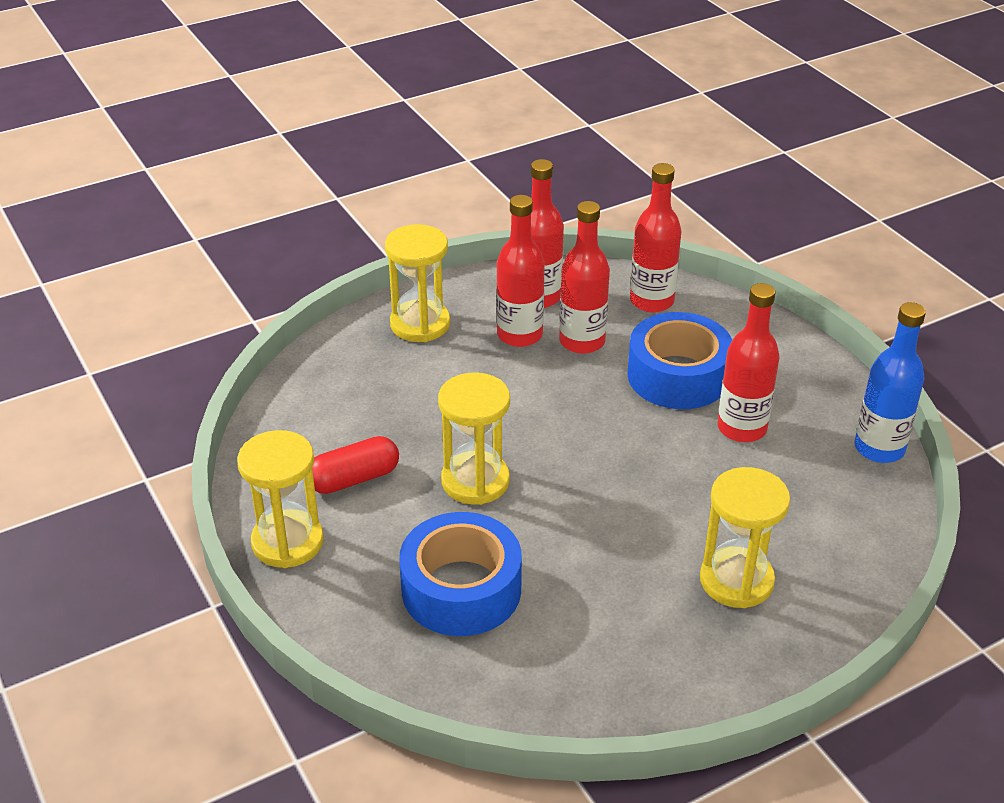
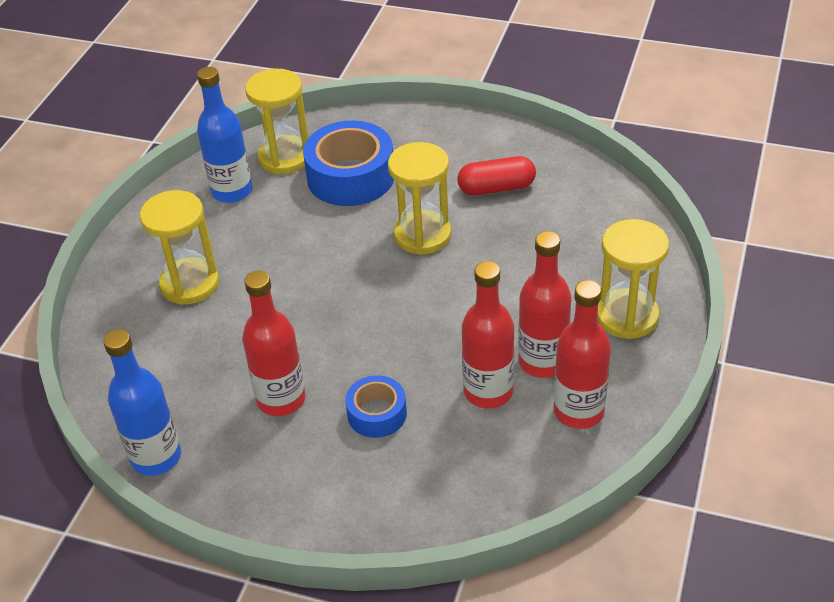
camera: 140 degrees right, 5 degrees up
yellow hourglass [237,430,324,568] -> yellow hourglass moved to [245,69,308,174]
red capsule [312,436,399,494] -> red capsule turned 60 degrees clockwise [457,156,536,195]
blue tape [627,312,732,409] -> blue tape [345,375,407,438], size x0.56
red bottle [630,163,681,313] -> none
none -> blue bottle [197,67,252,203]

